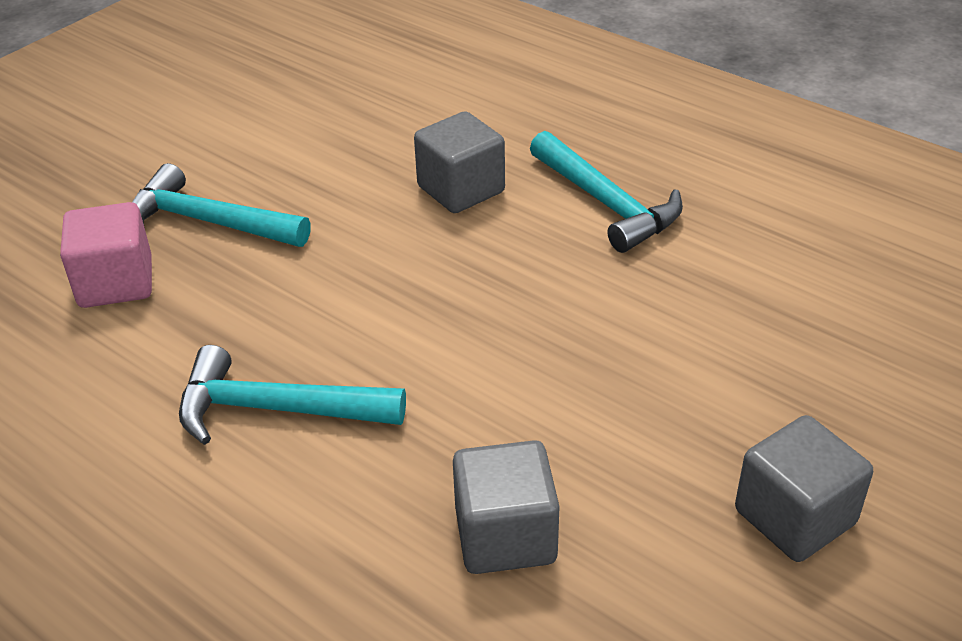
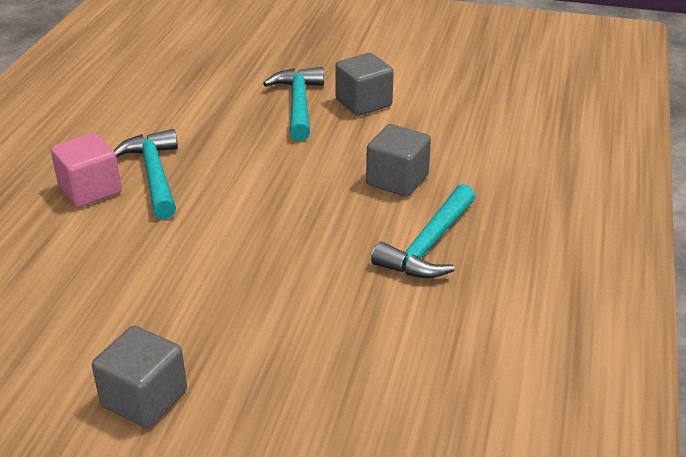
camera: 65 degrees right, 5 degrees down
pink cube [60,202,152,308] -> pink cube moved to [51,133,122,207]
grey cube [453,440,560,574] -> grey cube moved to [335,53,394,116]

